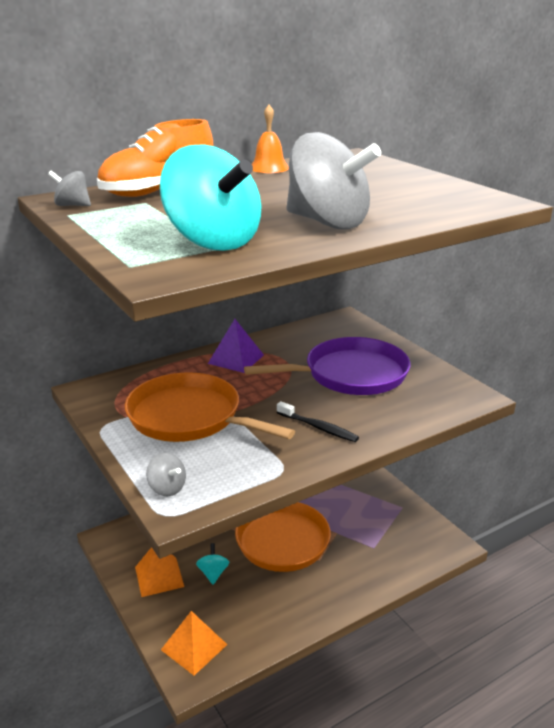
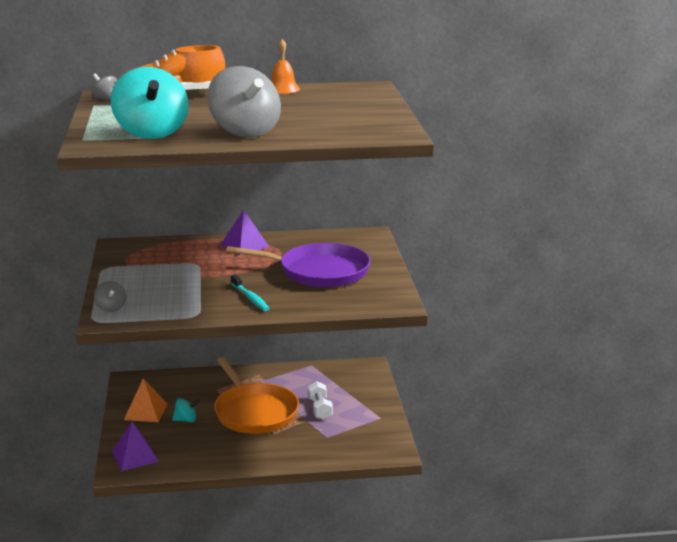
camera: 25 degrees right, 5 degrees down
orange pan [125,372,295,442] -> none
orange pyramid [161,611,228,676] -> purple pyramid [112,422,159,471]
turquoise spinning top [196,543,229,585] -> turquoise spinning top turned 60 degrees clockwise [172,398,200,422]
black toothbrush [277,401,359,442] -> turquoise toothbrush [231,275,270,311]
none -> white dumbbell [308,381,333,420]

